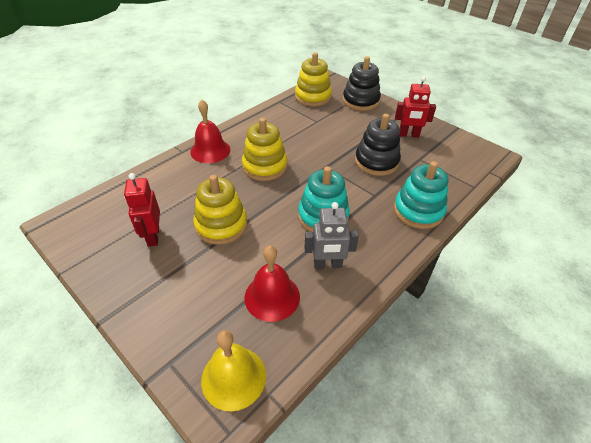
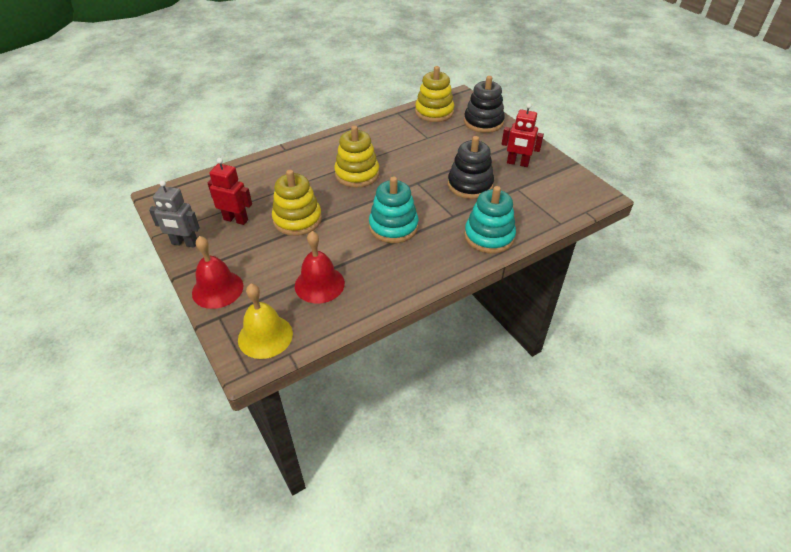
camera: 15 degrees right, 0 degrees up
red robot [124,173,160,247] -> red robot turned 105 degrees clockwise [208,158,252,225]
red bell [190,100,230,163] -> red bell moved to [192,236,243,309]
grey robot [304,202,359,269] -> grey robot moved to [149,180,200,248]

